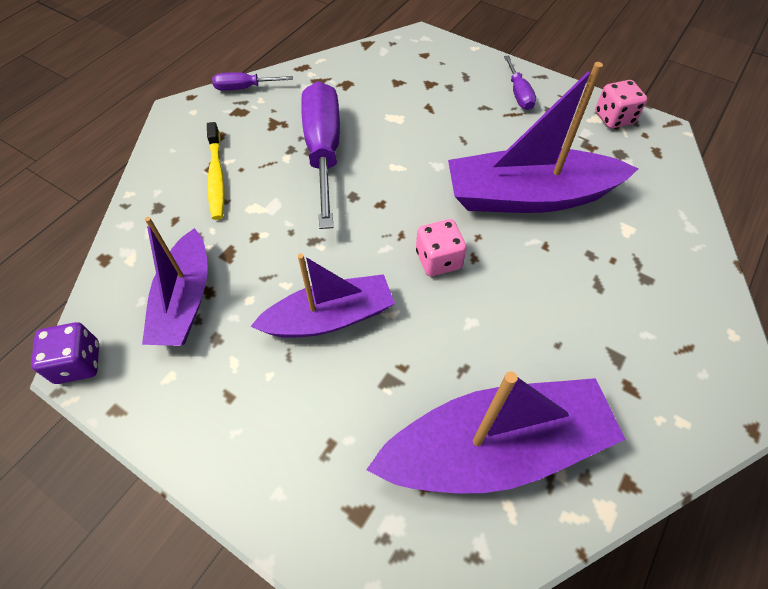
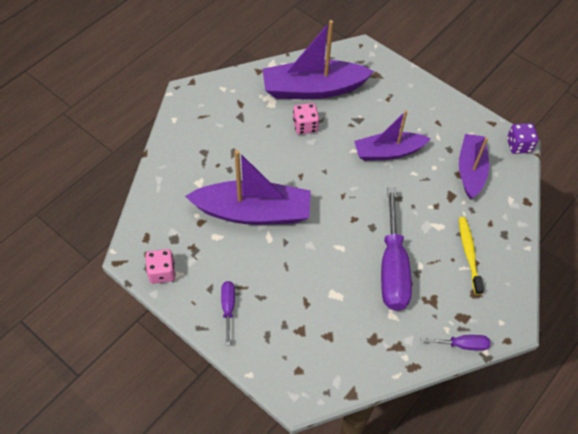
camera: 175 degrees left, 0 degrees up
pink dice [416,219,467,276] -> pink dice moved to [293,103,319,134]

